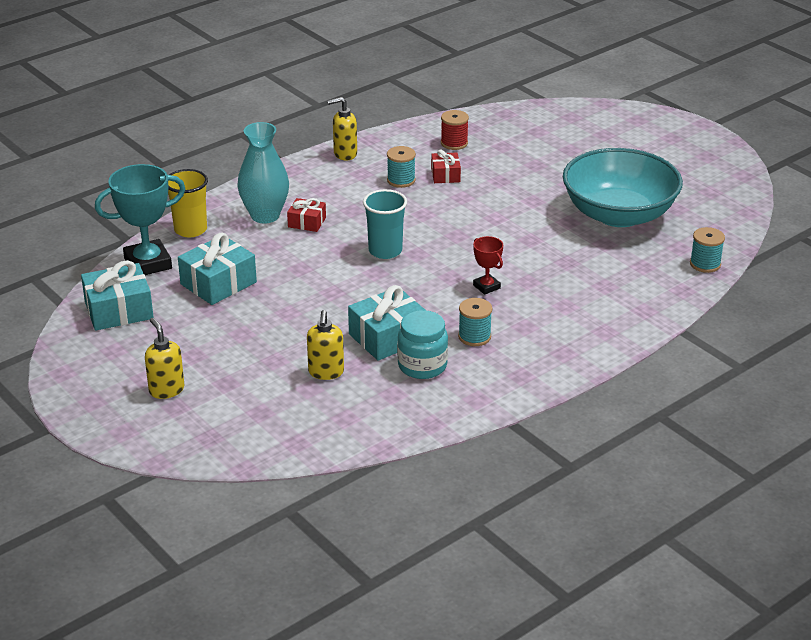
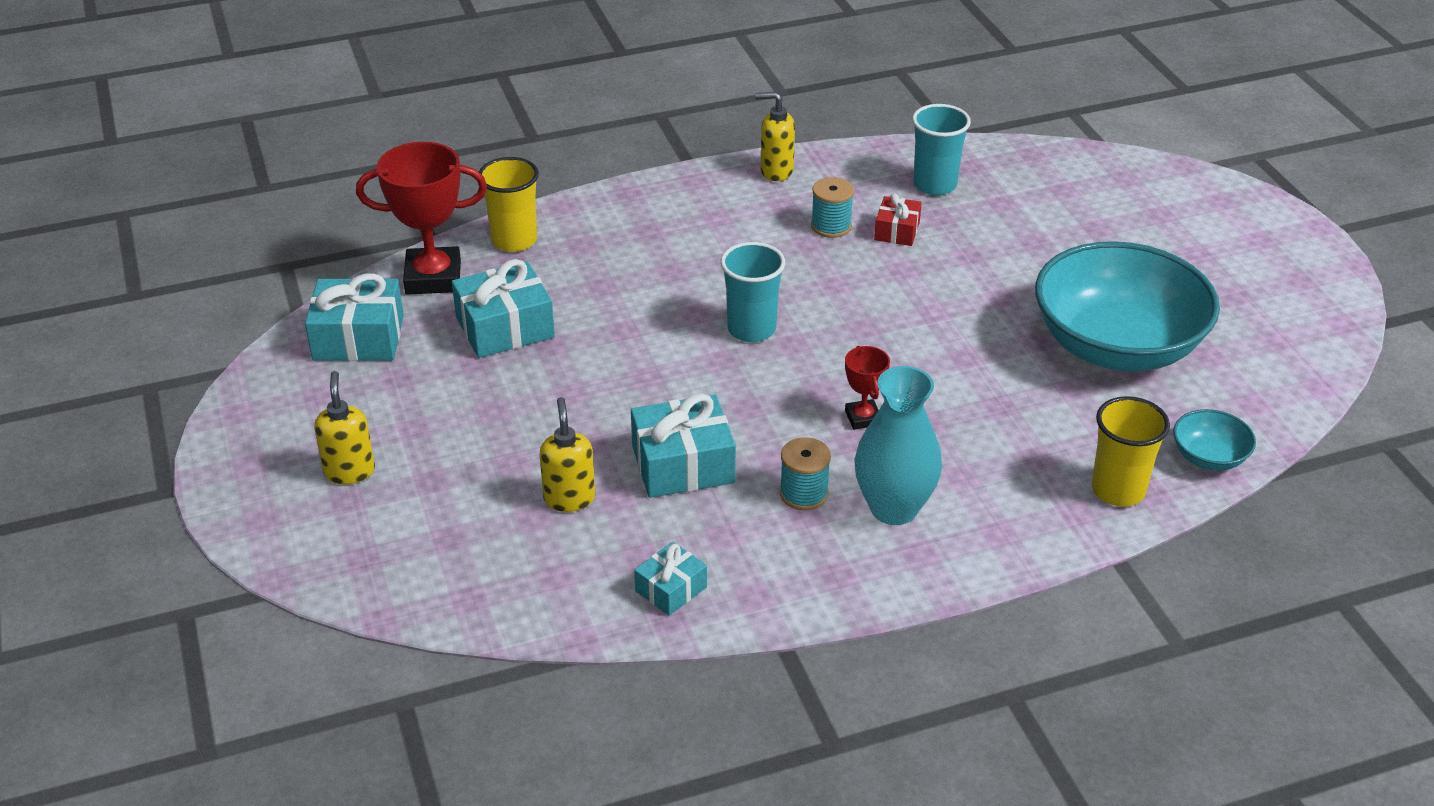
camera: 20 degrees right, 5 degrees up
turquoise trophy [95,164,185,275] -> red trophy [356,142,487,295]
turquoise vase [238,122,289,224] -> turquoise vase moved to [854,366,942,525]
red gift [287,198,326,232] -> none
yellow soap dispenser [307,310,344,380] -> yellow soap dispenser turned 150 degrees clockwise [540,397,595,512]
turquoise jar [397,310,448,379] -> none
red spool [441,110,469,150] -> turquoise cup [912,104,971,195]
turquoise spool [690,227,725,273] -> turquoise bowl [1173,409,1256,471]
none -> turquoise gift [634,542,707,616]
none -> yellow cup [1092,396,1170,507]

